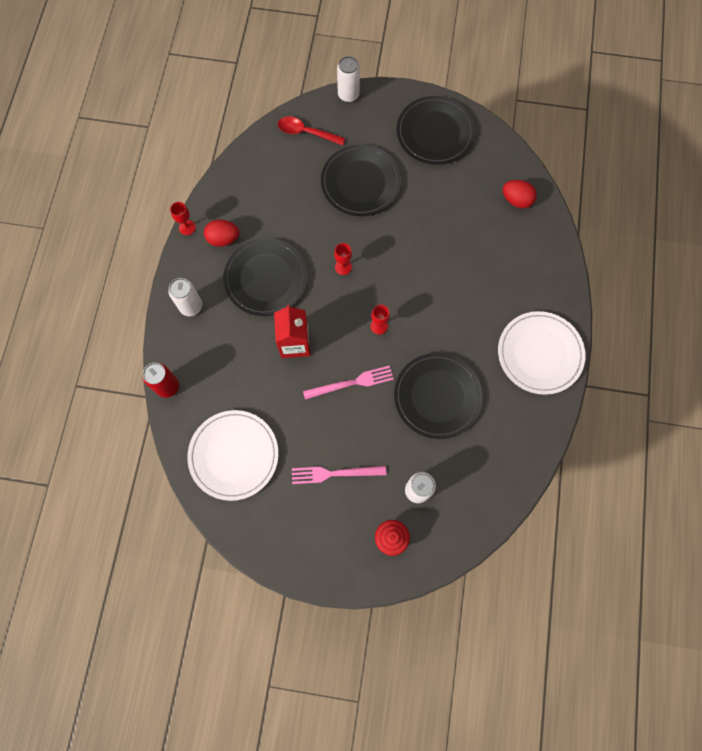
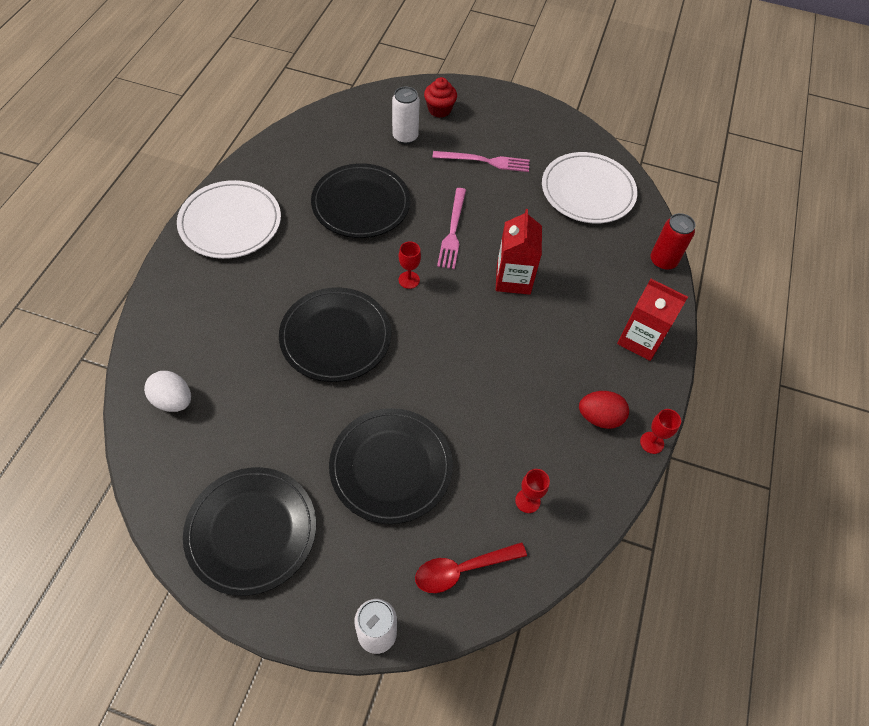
camera: 175 degrees left, 15 degrees down
white can [169,278,202,316] -> red carton [617,279,688,361]
black plate [223,238,308,316] -> black plate moved to [279,287,391,382]
red spoon [278,116,345,146] -> red spoon turned 135 degrees clockwise [415,542,527,593]
pink fork [303,365,394,400] -> pink fork turned 75 degrees counterclockwise [437,188,466,269]
red goblet [334,243,352,275] -> red goblet moved to [515,469,550,513]
red egg [503,180,537,208] -> white egg [144,371,191,412]

